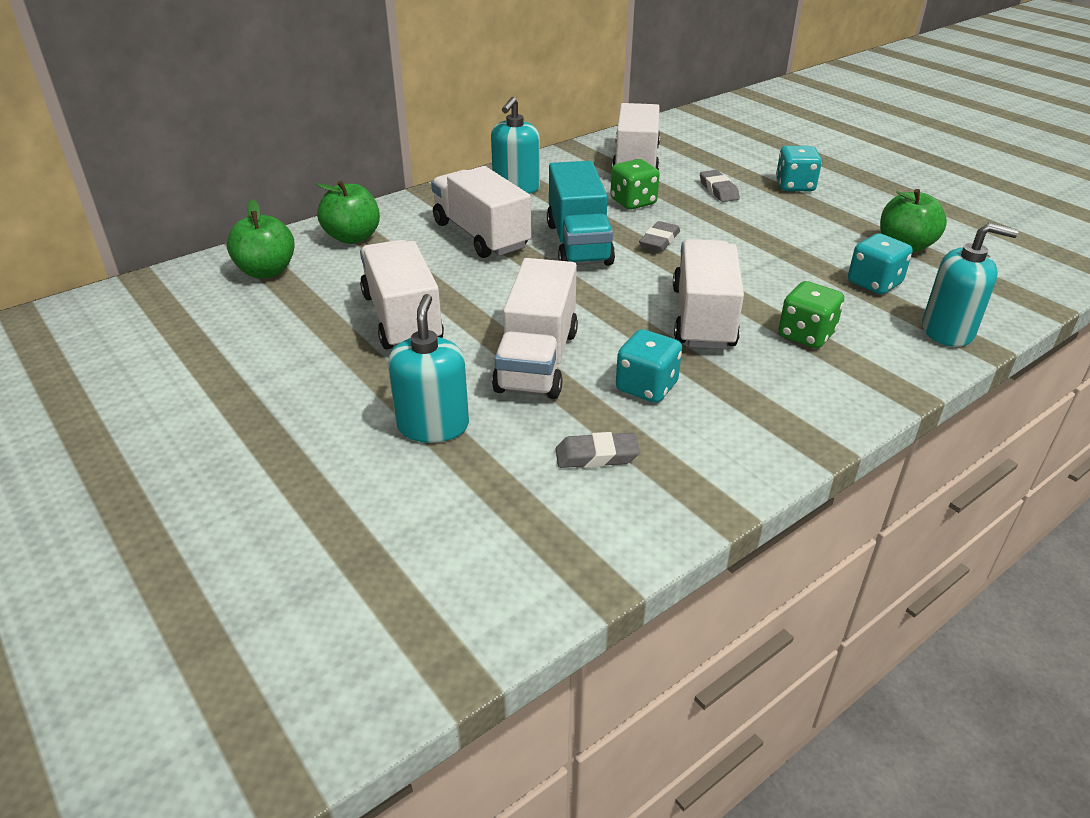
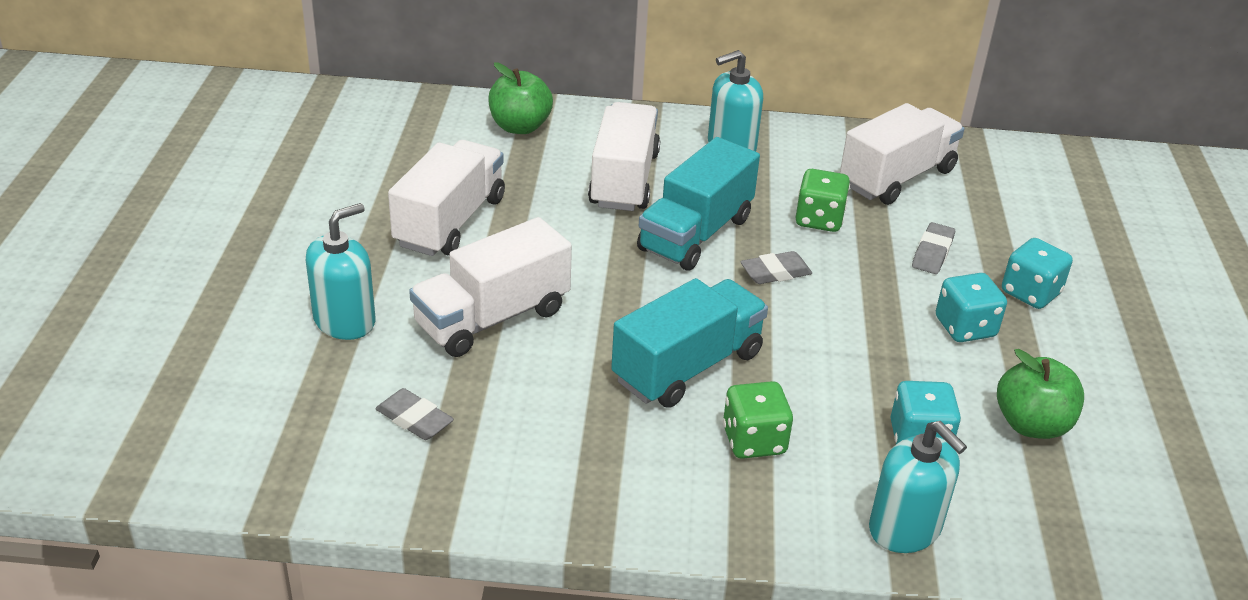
camera: 40 degrees right, 0 degrees up
green apple [227,200,295,279] -> none
turquoise dice [616,329,682,403] -> turquoise dice moved to [936,273,1007,342]
white truck [673,239,744,349] -> turquoise truck [611,278,768,408]

